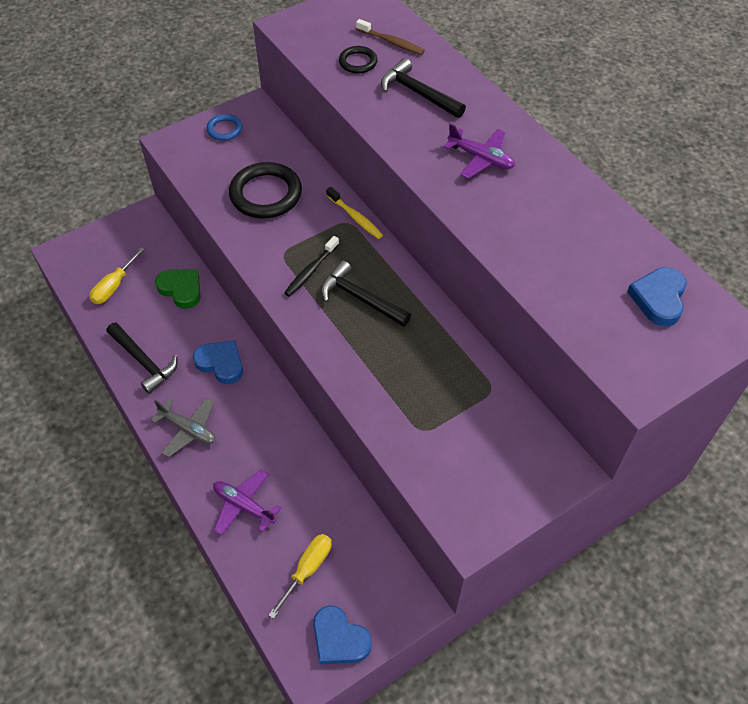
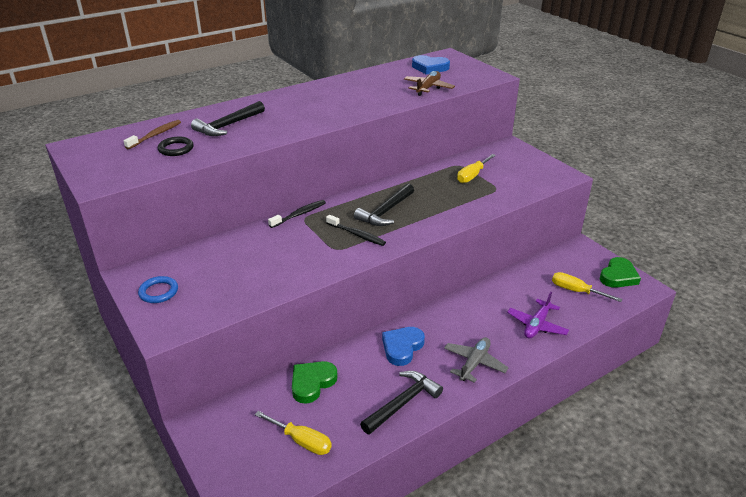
camera: 90 degrees left, 20 degrees down
black ring [229,162,302,219] -> none
blue heart [313,605,372,664] -> green heart [599,257,641,288]
yellow toothbrush [326,187,383,239] -> black toothbrush [268,200,326,228]
purple plane [444,124,515,179] -> none
none -> brown plane [404,71,455,96]
none -> yellow screwdriver [457,154,496,183]

